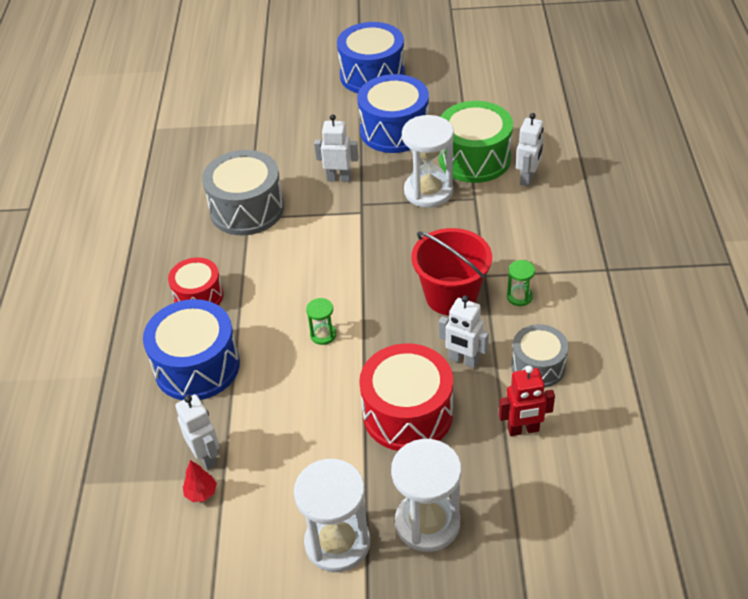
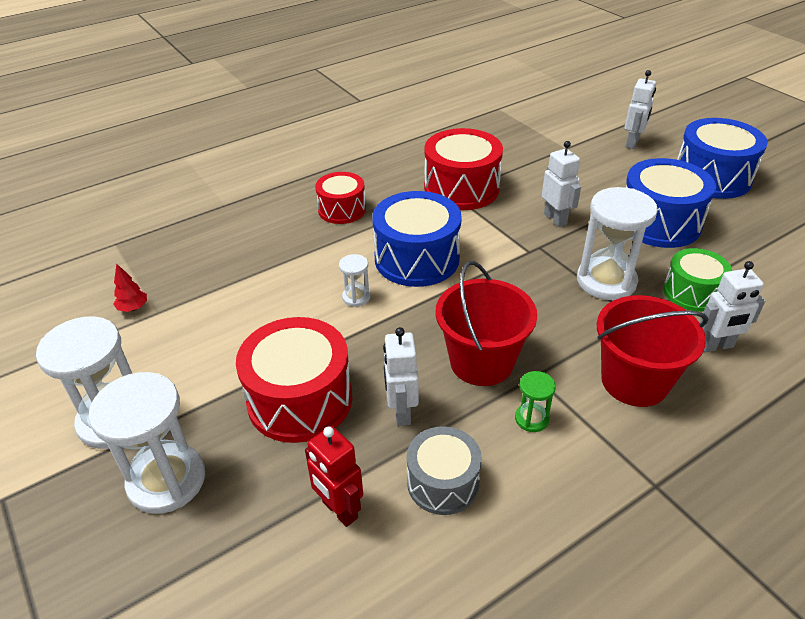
camera: 55 degrees right, 5 degrees down
blue drum [143,299,240,400] -> blue drum moved to [372,191,462,287]
white robot [175,394,220,470] -> white robot moved to [624,70,656,149]
grey drum [202,150,284,236] -> red drum [424,128,503,210]
green hourglass [306,298,336,345] -> white hourglass [339,254,370,307]
green drum [439,101,513,183] -> green drum [663,248,732,312], size x0.62
none -> red bucket [597,295,708,407]

